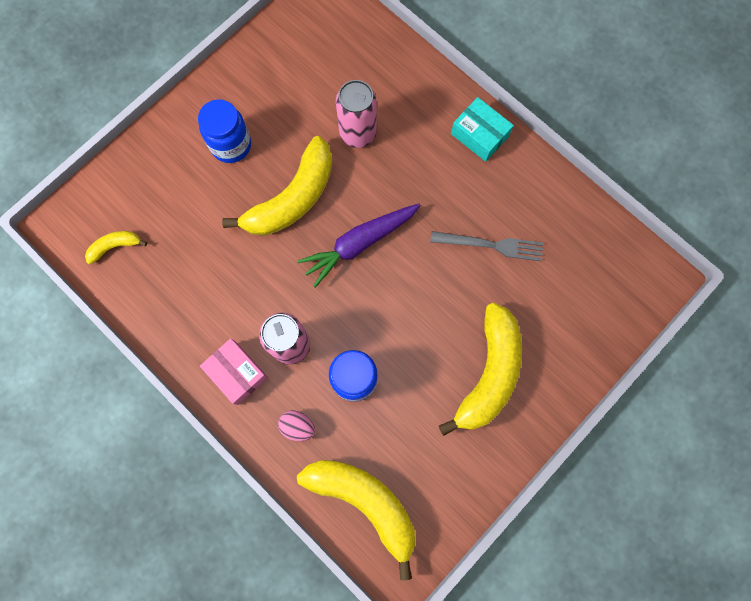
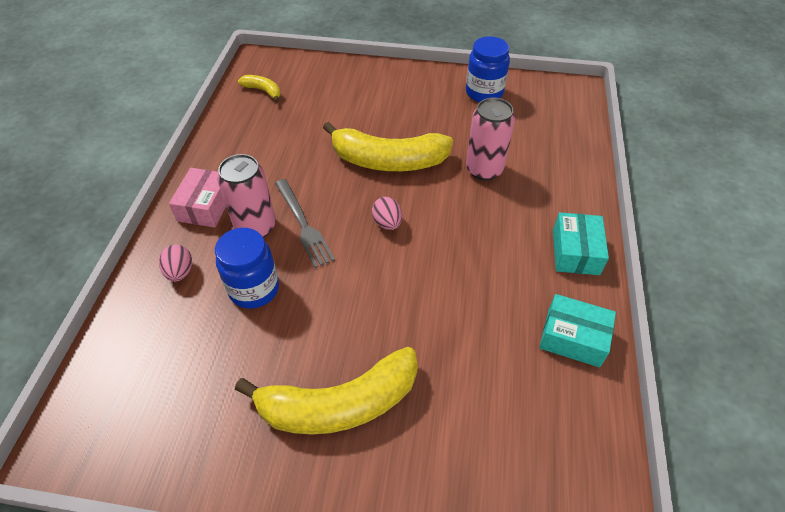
camera: 55 degrees right, 25 degrees down
blue jar [198,100,251,163] -> blue jar moved to [466,36,510,102]
purple carrot [297,204,421,288] -> pink egg [372,197,402,230]
yellow banana [297,460,415,581] -> none
grey fork [430,231,543,261] -> grey fork moved to [275,179,335,268]
none -> turquoise box [539,294,616,367]

